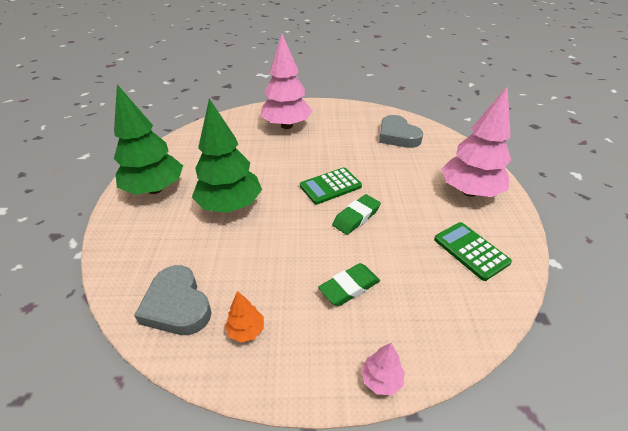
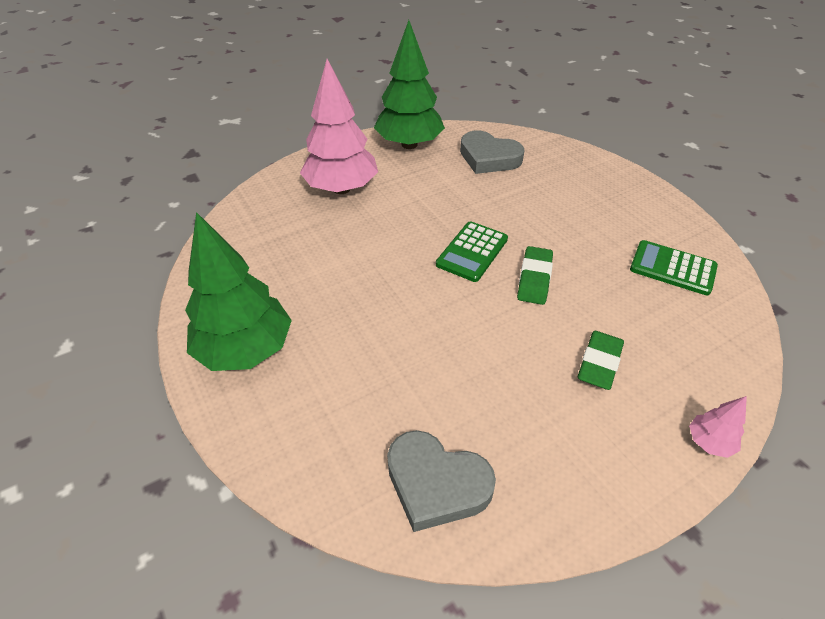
camera: 30 degrees left, 5 degrees up
green tree [192,98,262,213] -> green tree moved to [374,20,445,149]
orange tree [225,291,264,343] -> none
pink tree [441,86,511,197] -> none

